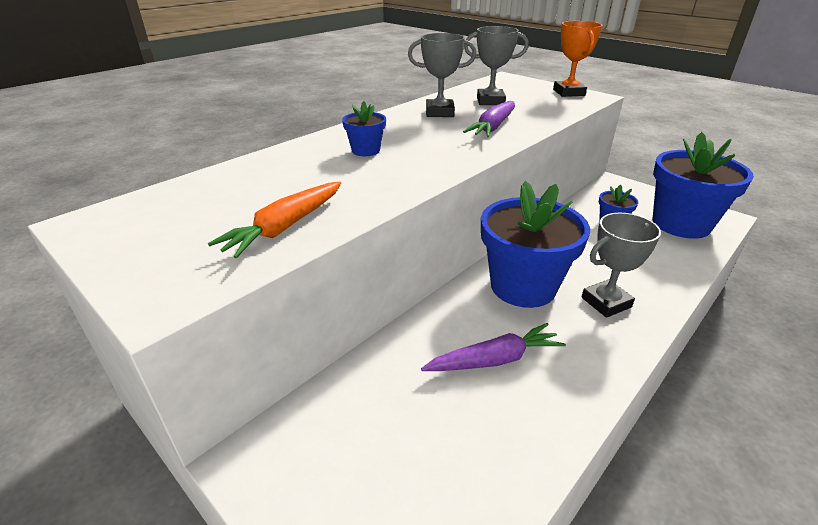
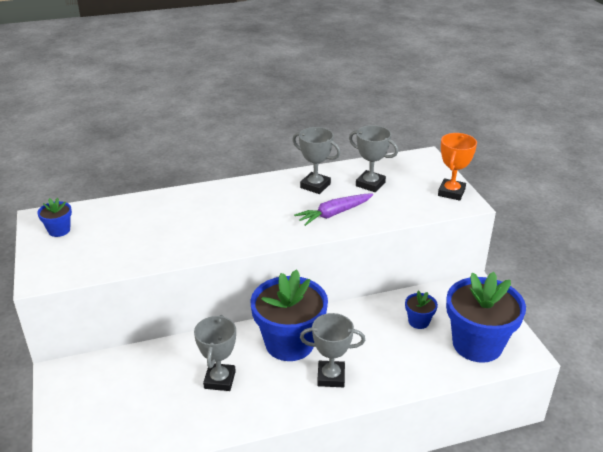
camera: 30 degrees right, 0 degrees up
orange carrot [208,181,341,258] -> none
blue flower pot [342,101,386,156] -> blue flower pot moved to [37,198,72,237]
purple carrot [421,323,566,371] -> grey trophy [194,315,236,391]

